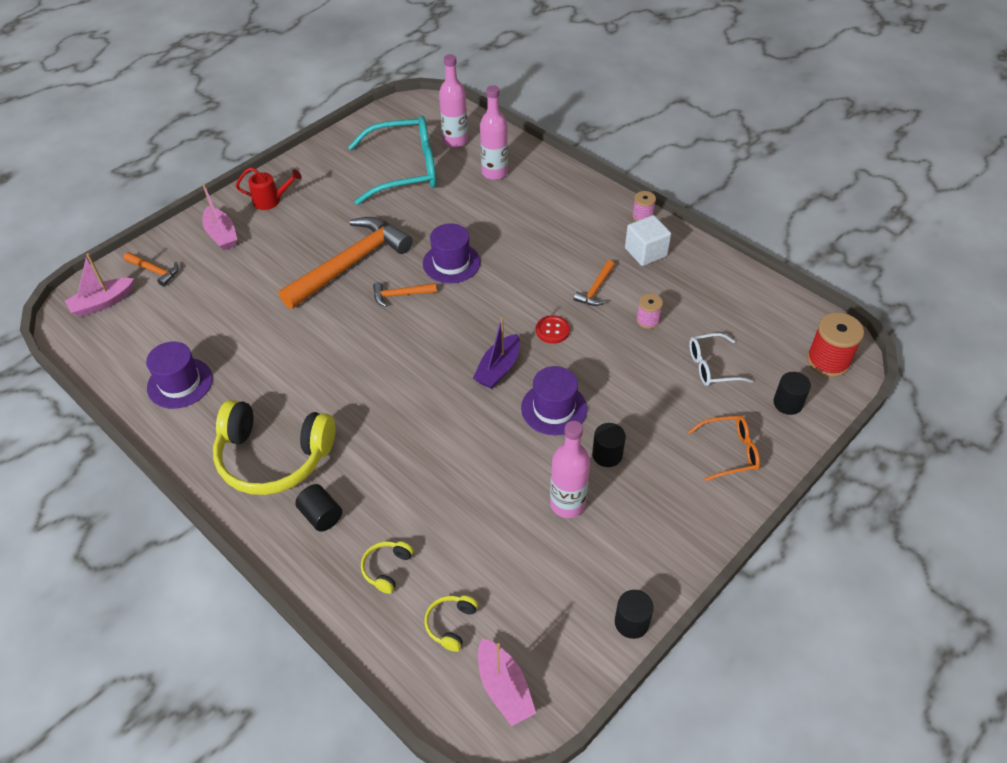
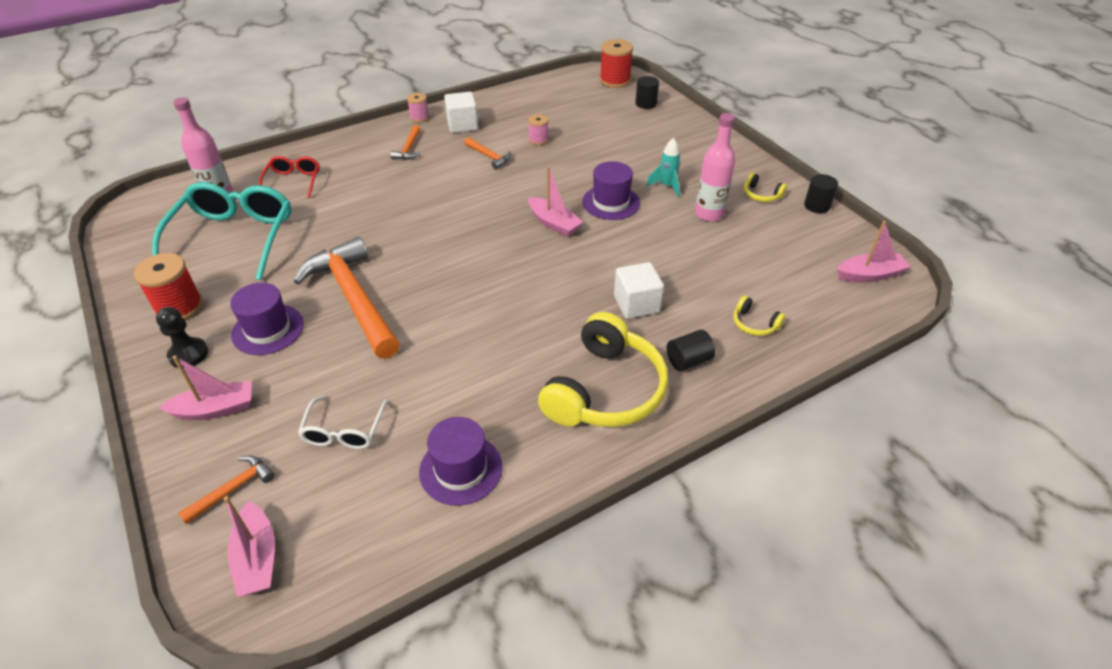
camera: 75 degrees left, 5 degrees down
red watering can [236,167,302,210] -> black pawn [156,307,208,368]
orange hammer [373,282,437,307] -> orange hammer moved to [390,125,420,160]
purple hat [423,223,481,283] -> purple hat moved to [230,283,304,355]
yellow headphones [425,596,478,652] -> yellow headphones moved to [744,172,787,202]
purple boat [473,317,520,389] -> pink boat [528,166,583,237]
pink bottle [480,85,508,180] -> red glasses [259,156,320,198]
red button [536,316,570,344] -> none
black cylinder [592,423,626,467] -> turquoise rocket [646,138,681,197]
orange glasses [688,416,760,481] -> none
white glasses [689,333,753,386] -> white glasses moved to [298,395,388,449]
none -> red spool [134,253,203,320]
none -> white cube [614,262,664,319]

